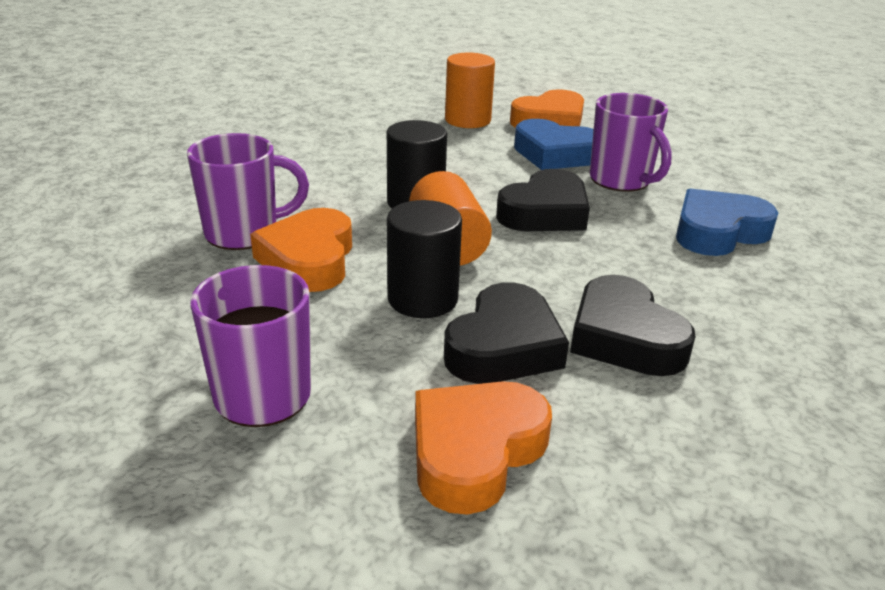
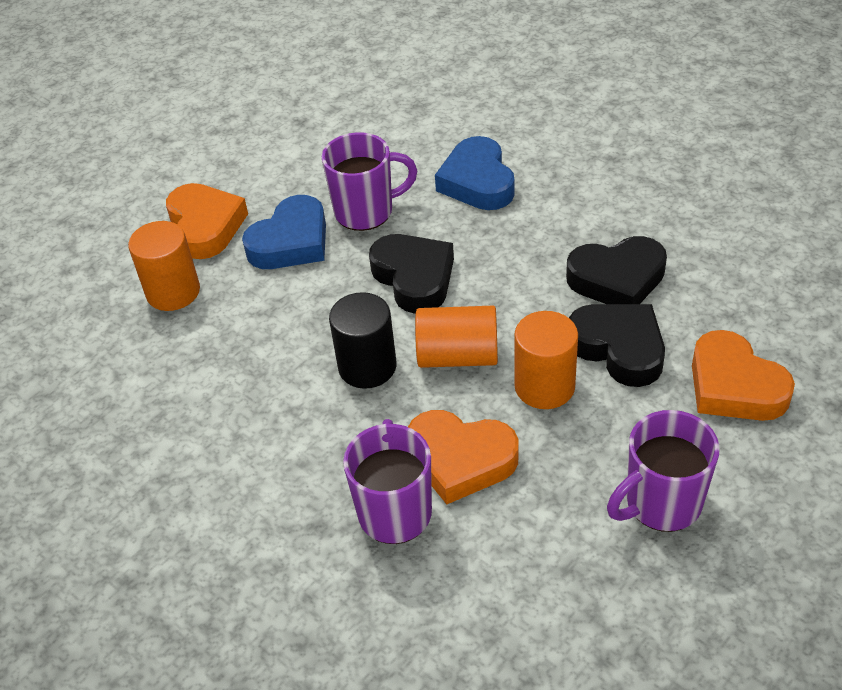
camera: 70 degrees left, 15 degrees up
black cylinder [387,200,462,318] -> orange cylinder [514,311,578,409]

